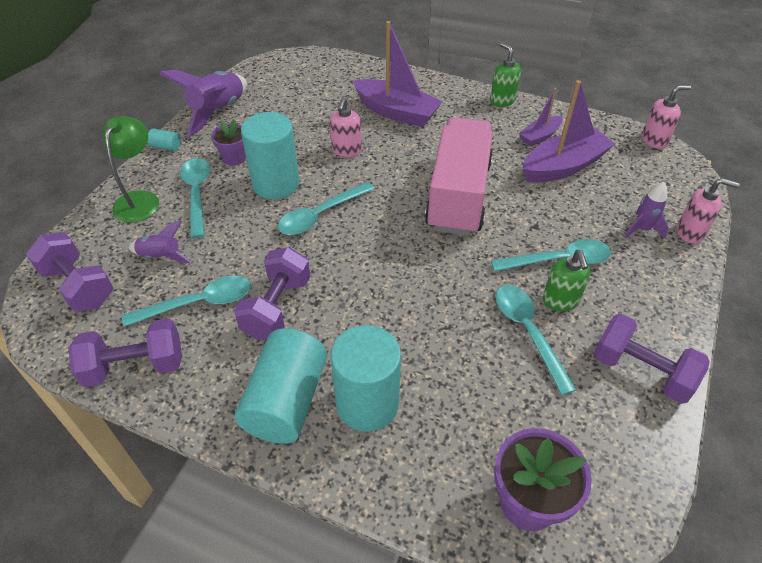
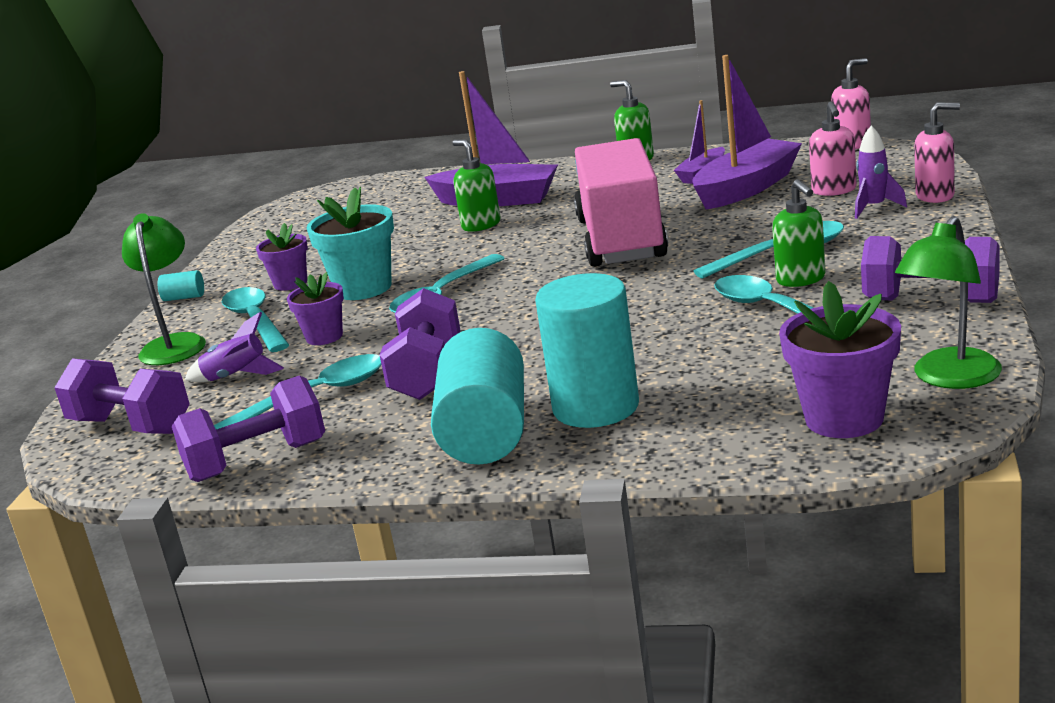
camera: 10 degrees left, 25 degrees down
purple rocket [159,70,247,137] -> none
turquoise cylinder [241,112,299,199] -> turquoise flower pot [306,187,394,300]
pink soap dispenser [330,97,362,157] -> pink soap dispenser moved to [809,102,857,196]
none -> purple flower pot [287,272,344,345]
none -> green soap dispenser [452,140,501,232]
none -> green lamp [895,216,1002,389]

